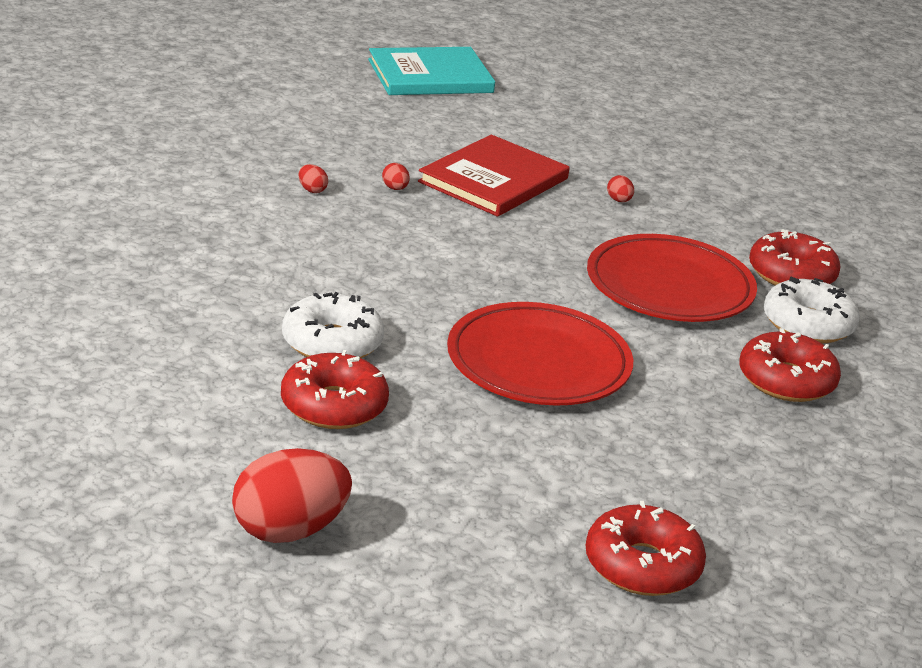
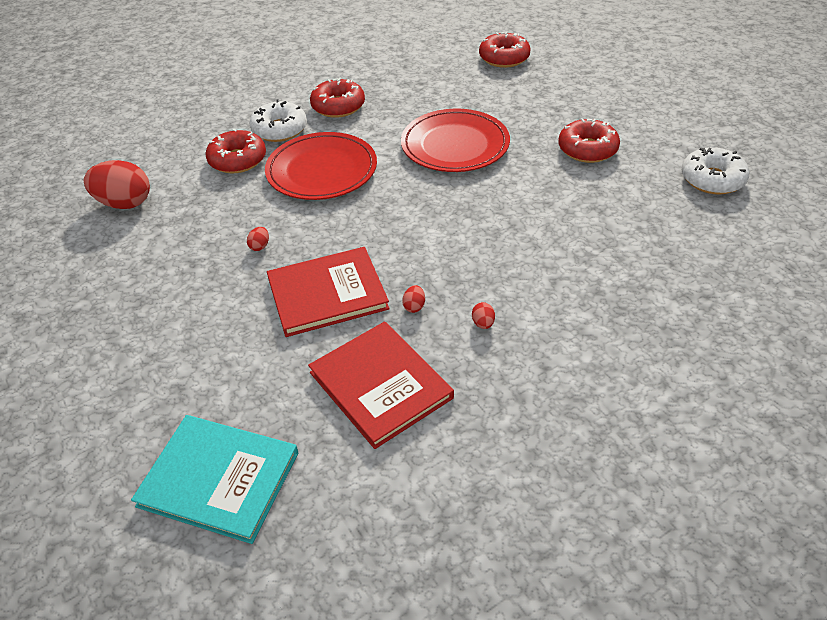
camera: 140 degrees left, 15 degrees up
red egg [232,448,352,543] -> red egg moved to [84,160,150,209]
white donut [282,292,384,358] -> white donut moved to [682,147,749,194]
none -> red book [308,321,454,449]

